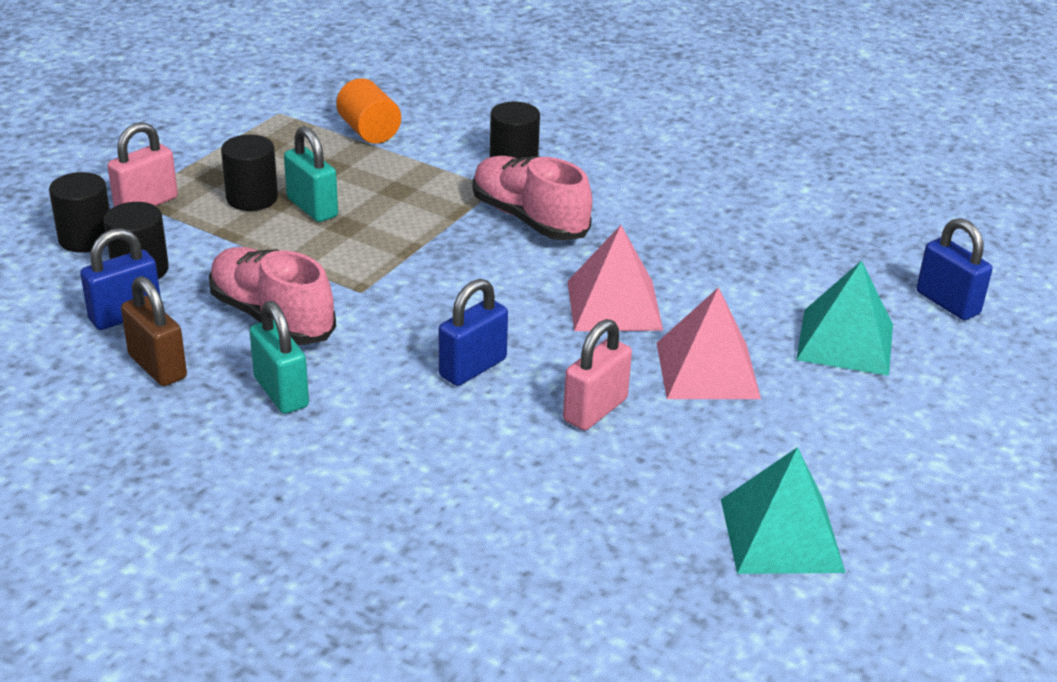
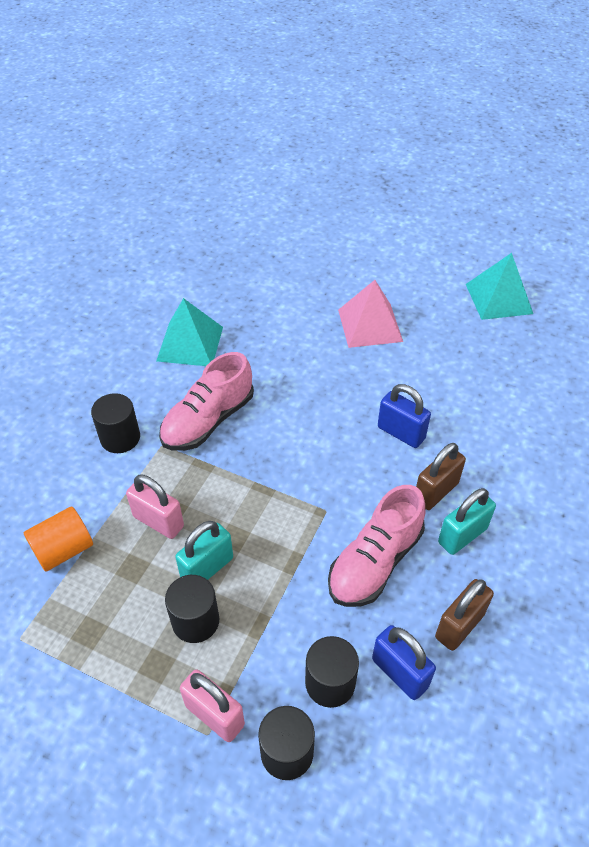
camera: 95 degrees left, 15 degrees up
pink padlock [563,319,632,430] -> pink padlock moved to [126,474,184,539]
pink pyramid [567,225,663,331] -> none
turquoise pyramid [796,260,893,376] -> turquoise pyramid moved to [156,298,223,366]
blue padlock [916,218,993,320] -> none
none -> brown padlock [416,443,466,510]

